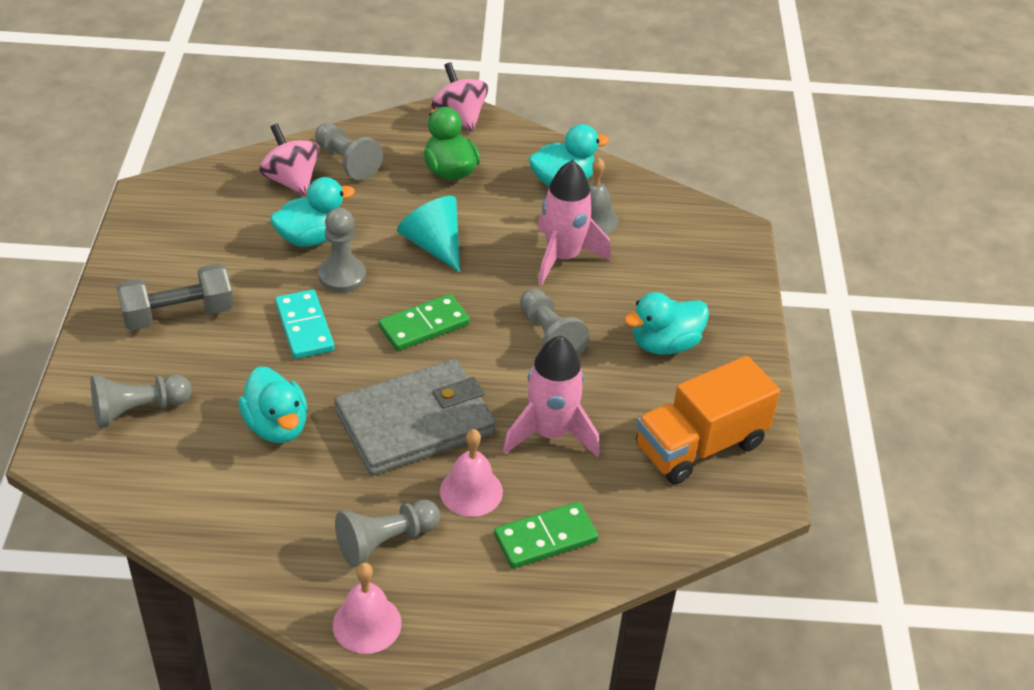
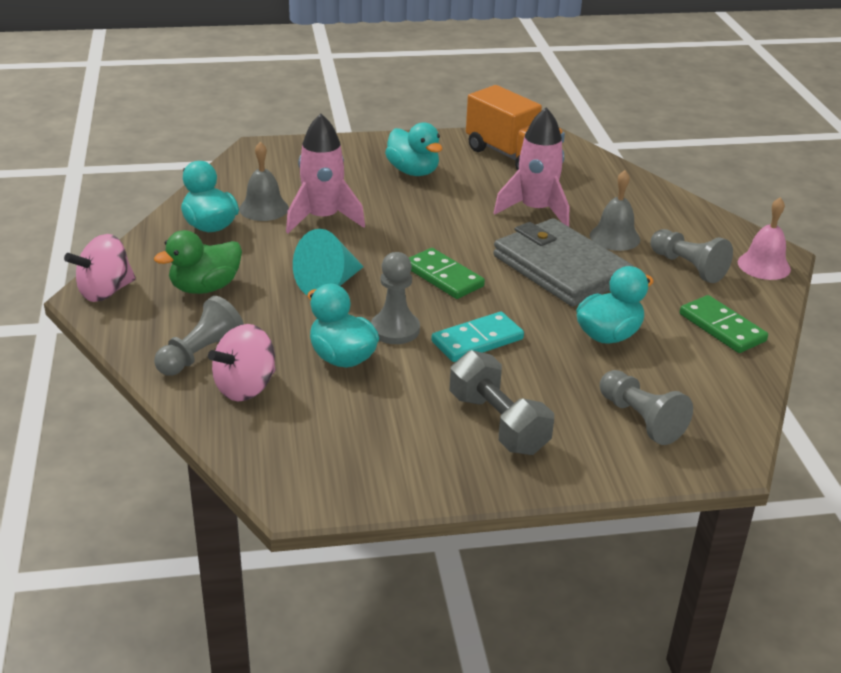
camera: 100 degrees left, 10 degrees down
pink bell [440,429,503,517] -> grey bell [590,170,640,251]
green domino [494,502,599,568] -> green domino moved to [680,295,768,353]
grey pawn [520,289,590,356] -> none

